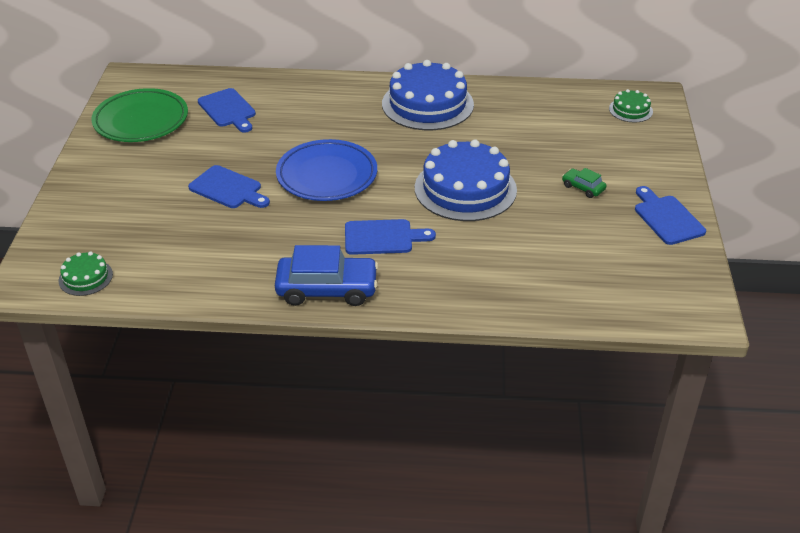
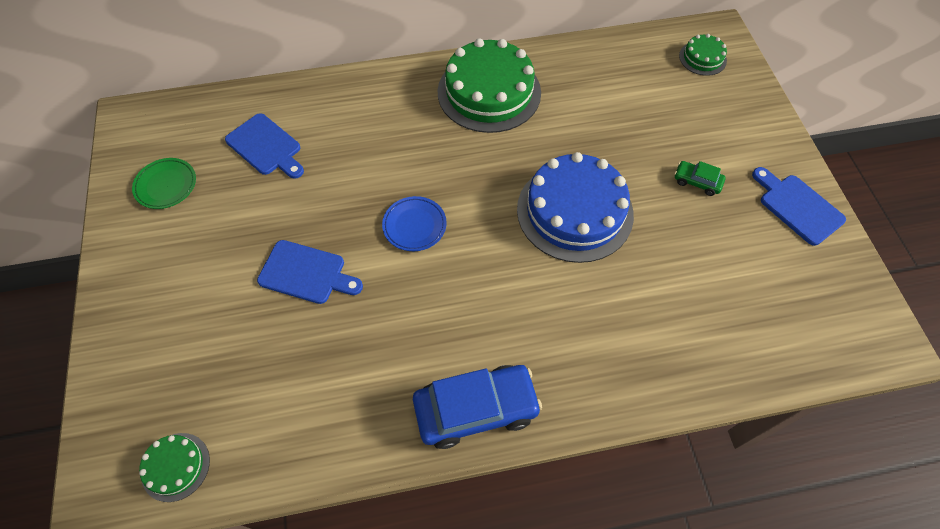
camera: 15 degrees left, 20 degrees up
green plate [91,88,188,142] -> green plate [132,158,196,209], size x0.54
blue plate [276,139,377,201] -> blue plate [382,196,447,251], size x0.54
blue cutting board [345,219,436,255] -> none
blue cake [382,60,474,130] -> green cake [437,38,541,133]

